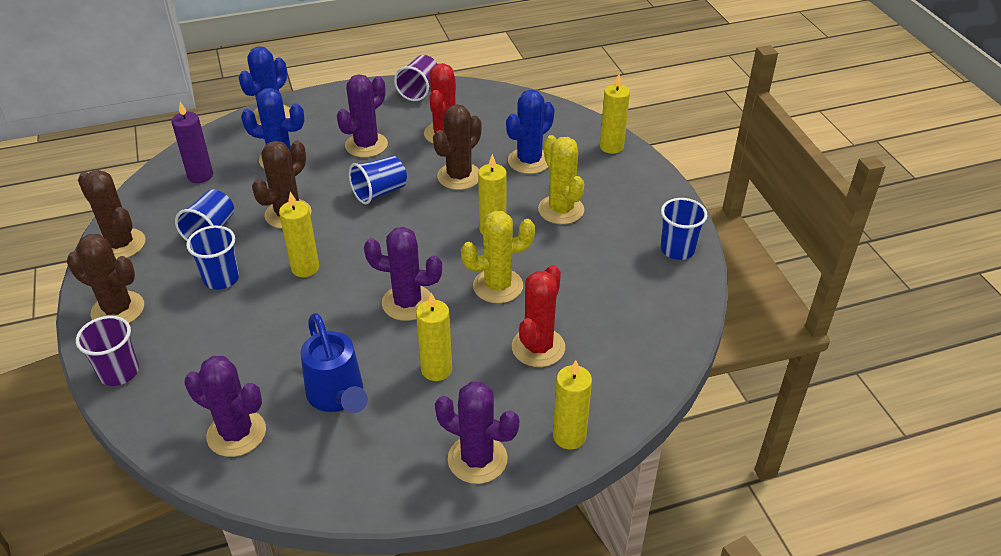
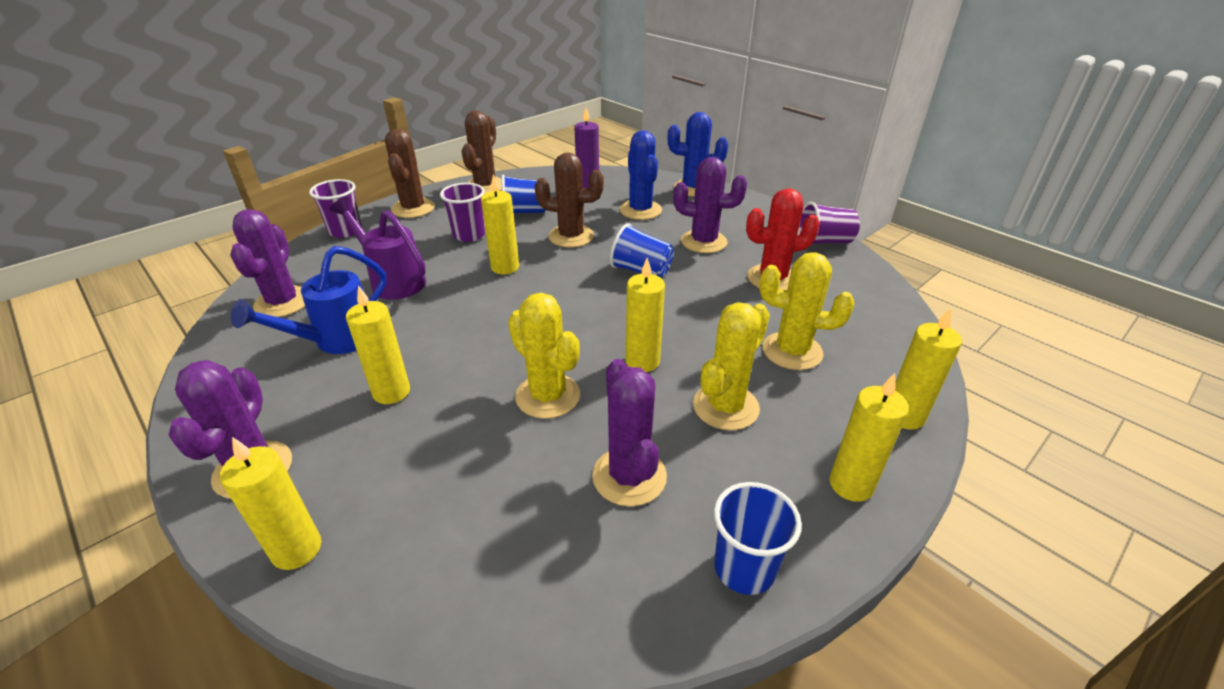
camera: 65 degrees right, 5 degrees down
blue cup [186,226,239,290] -> purple cup [440,183,486,242]
purple cactus [364,227,442,321] -> purple cactus moved to [592,359,667,507]
brown cactus [433,104,482,190] -> none
blue cactus [506,90,555,174] -> yellow cactus [760,252,854,370]
red cactus [512,265,565,367] -> none
none -> purple watering can [329,197,426,300]
none -> yellow candle [829,373,909,502]

